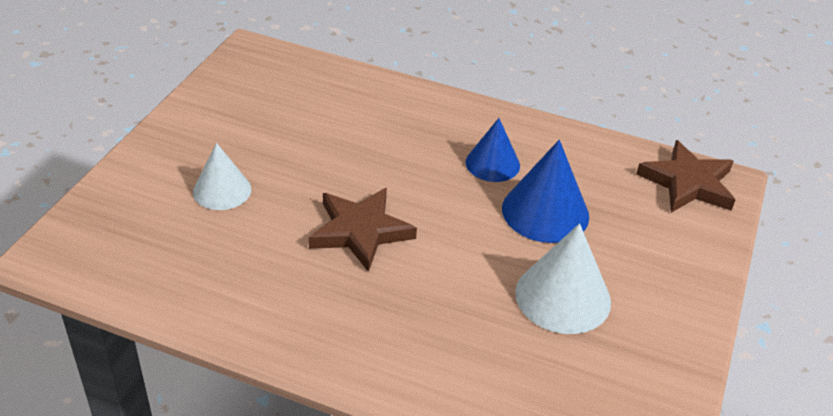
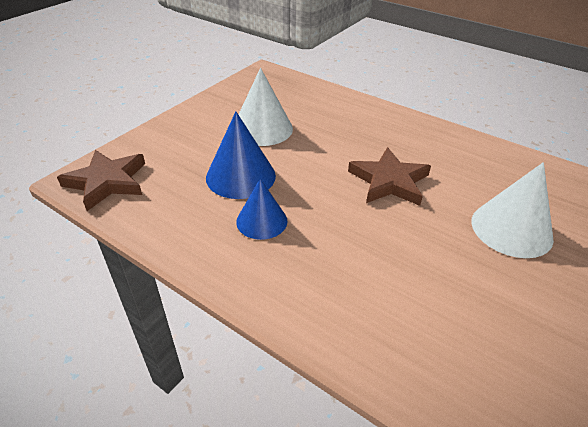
camera: 165 degrees left, 0 degrees up
white cone [193,143,251,210] -> white cone [471,162,554,258], size x1.52

